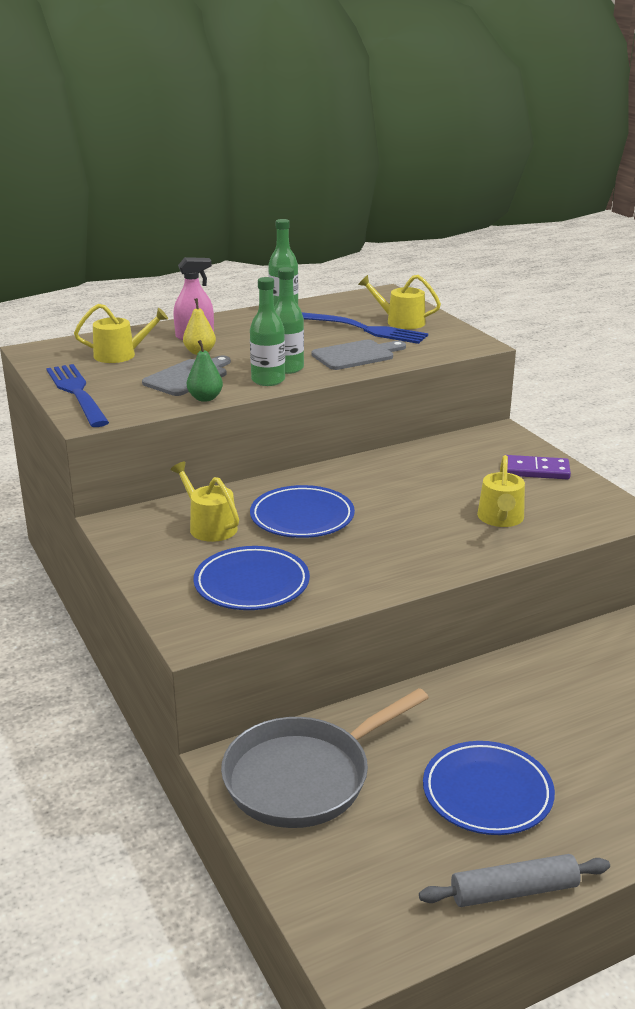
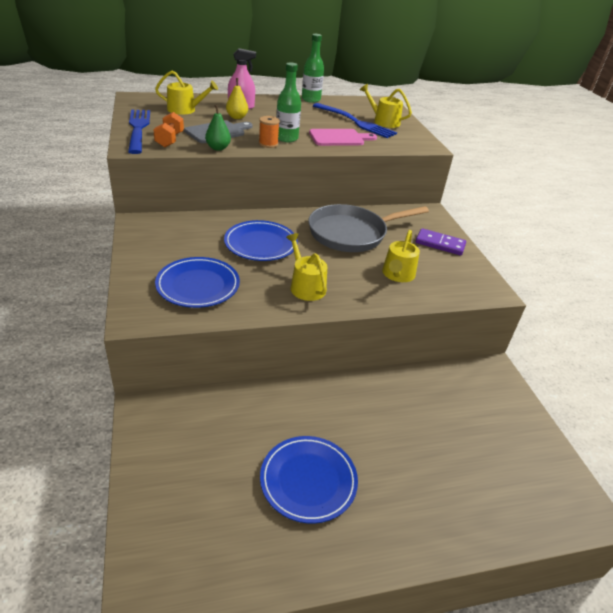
camera: 10 degrees right, 10 degrees up
yellow watering can [170,462,239,542] -> yellow watering can moved to [286,233,327,301]
grey pan [221,688,429,828] -> grey pan moved to [308,204,429,252]
green bottle [250,277,285,386] -> orange spool [259,116,280,148]
grey cutting board [312,339,406,370] -> pink cutting board [309,129,377,146]
grey rolling pin [419,854,610,907] -> none
none -> orange dumbbell [153,112,184,147]

